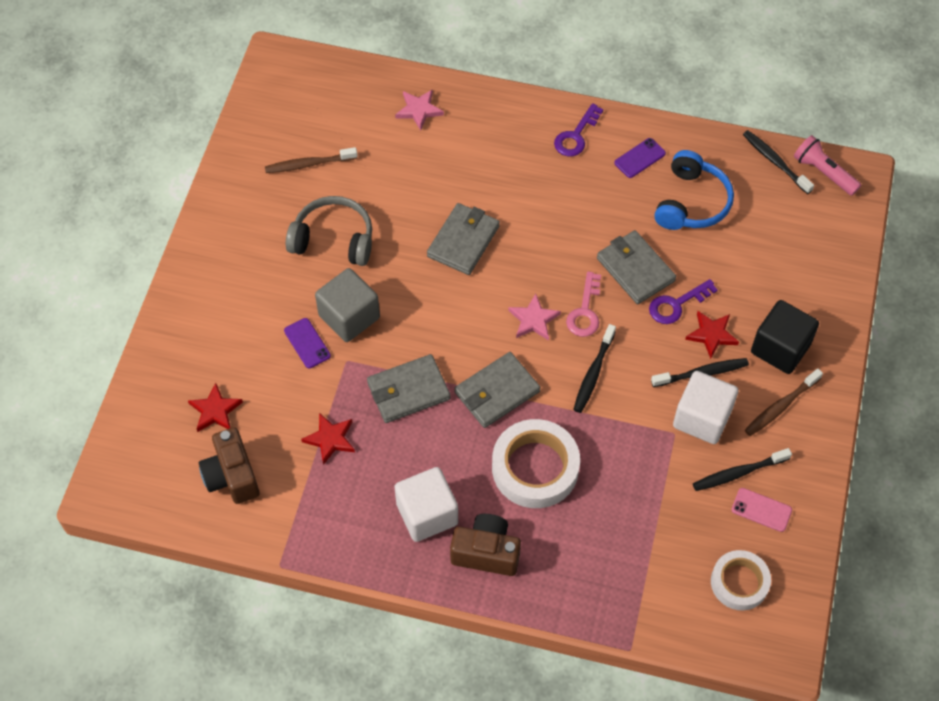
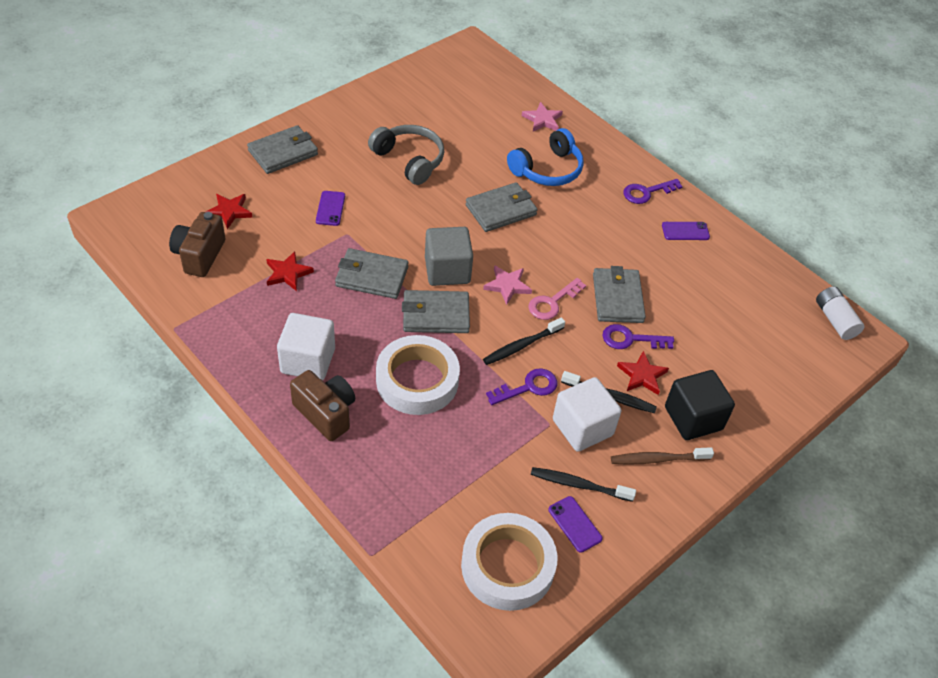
camera: 30 degrees right, 10 degrees down
brown toothbrush [265,147,358,173] -> none
grey cube [315,268,380,342] -> grey cube moved to [425,227,473,286]
blue headphones [654,150,734,230] -> blue headphones moved to [507,128,584,186]
white tape [711,550,771,610] -> white tape [461,513,557,611], size x1.57
pink phone [731,488,792,532] -> purple phone [548,496,603,553]
black toothbrush [743,130,814,194] -> none
pink flashlight [794,135,861,196] -> white battery [816,287,864,340]
none -> grey wallet [247,125,318,174]
none -> purple key [486,368,557,405]

